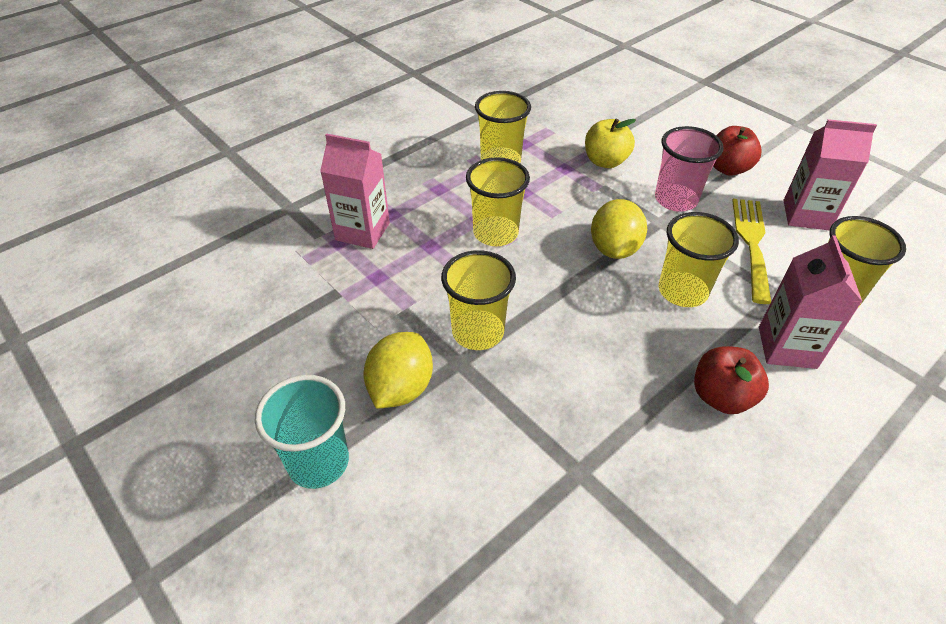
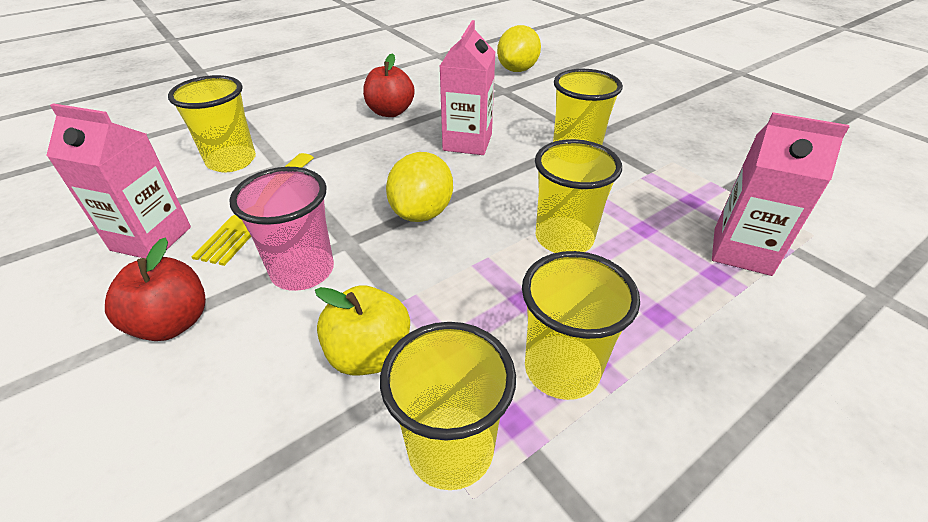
camera: 175 degrees left, 5 degrees down
turquoise cup [255,375,349,489] -> none
yellow lemon [364,332,433,409] -> yellow lemon moved to [497,25,541,72]
yellow cup [659,212,739,307] -> yellow cup moved to [380,322,516,490]
pink carton [759,235,862,369] -> pink carton moved to [440,20,495,155]

